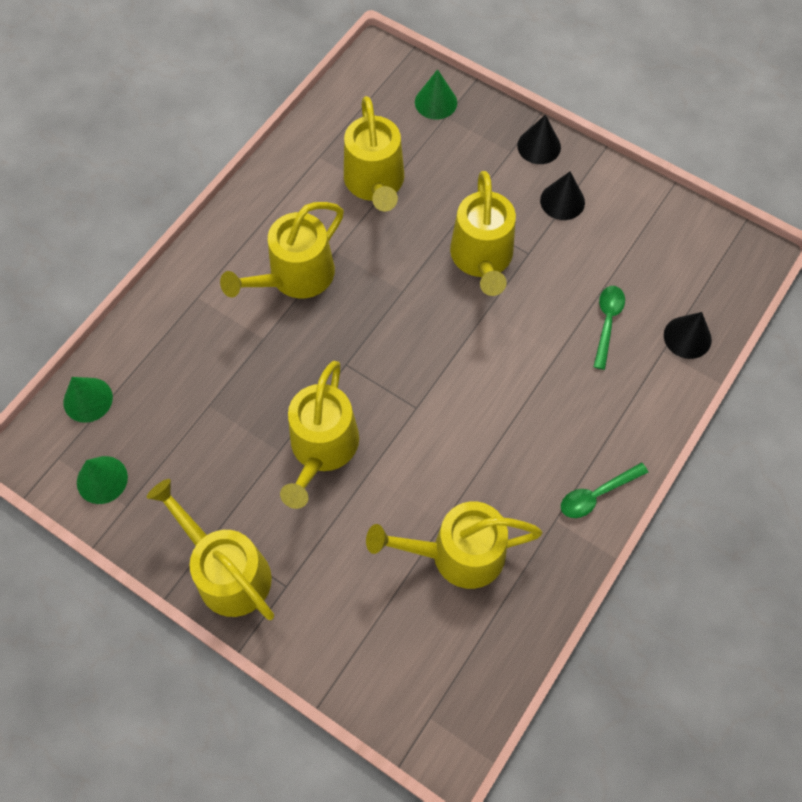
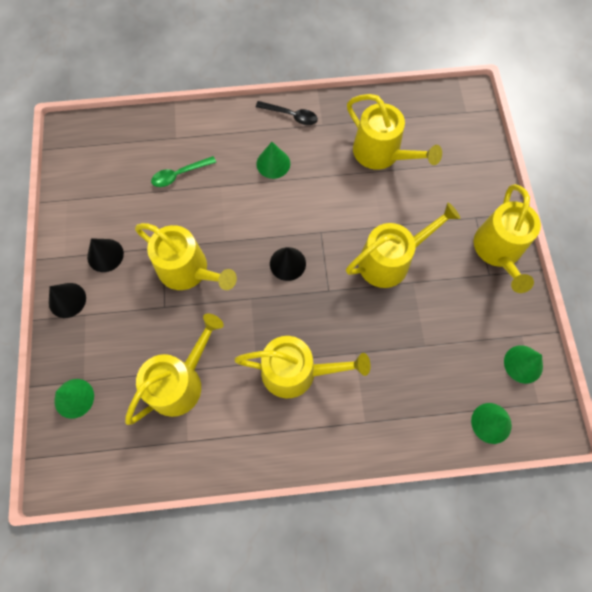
camera: 130 degrees left, 5 degrees up
yellow watering can [450,171,516,296] -> yellow watering can turned 75 degrees clockwise [135,223,237,290]
green spoon [561,462,648,518] -> black spoon [256,101,318,125]
black cone [664,312,712,359] -> black cone moved to [270,247,306,281]
none -> green cone [256,142,290,179]

